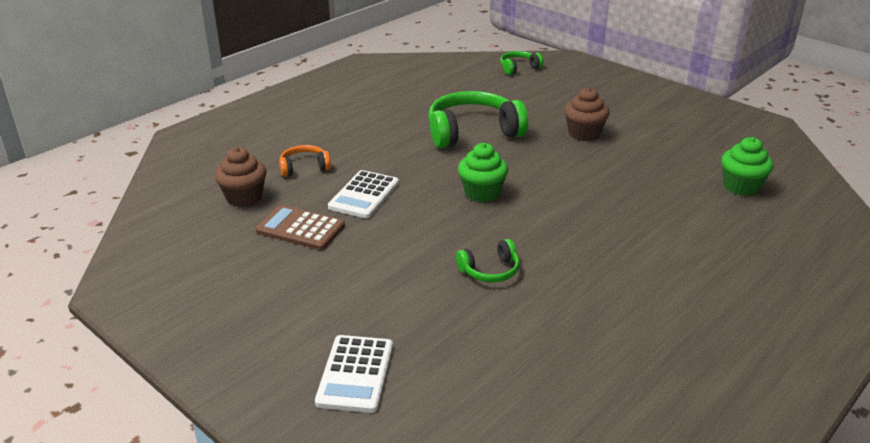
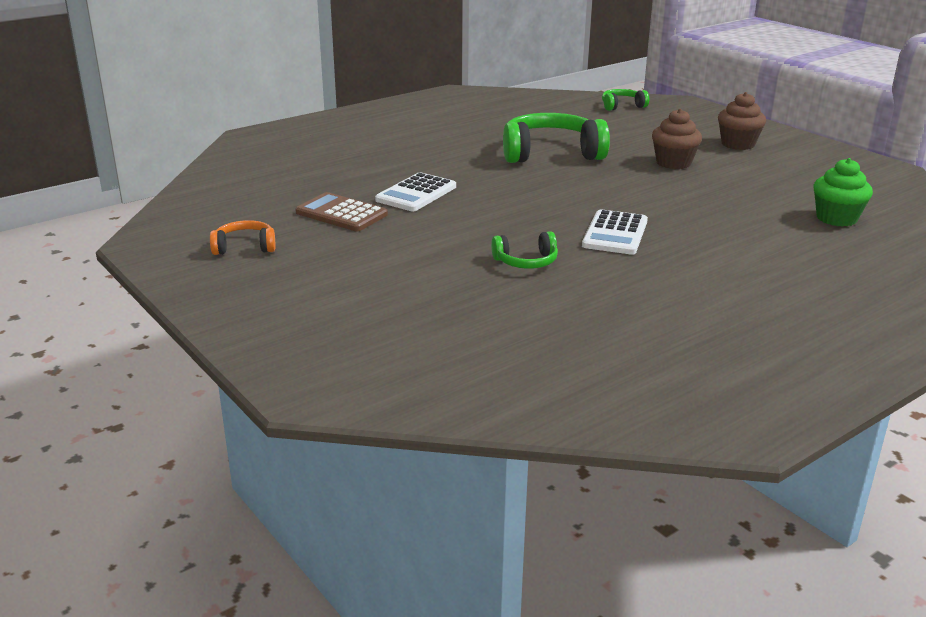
camera: 10 degrees right, 5 degrees down
brown cupcake [215,147,266,207] -> brown cupcake moved to [718,92,766,150]
orange headphones [279,145,331,177] -> orange headphones moved to [210,220,275,255]
white calculator [315,335,393,413] -> white calculator moved to [582,209,648,255]
green cupcake [458,143,508,202] -> none

